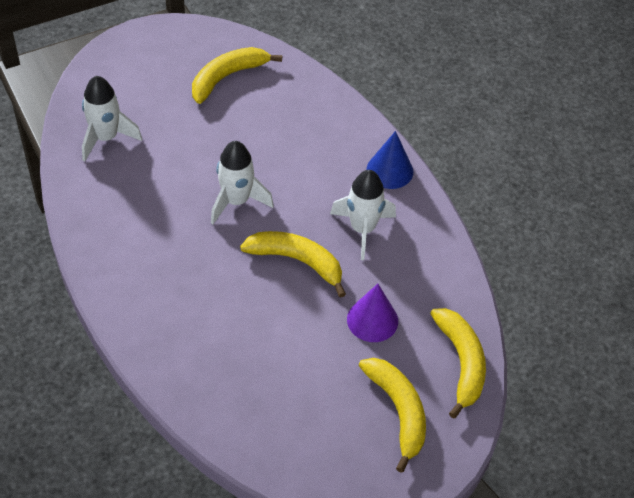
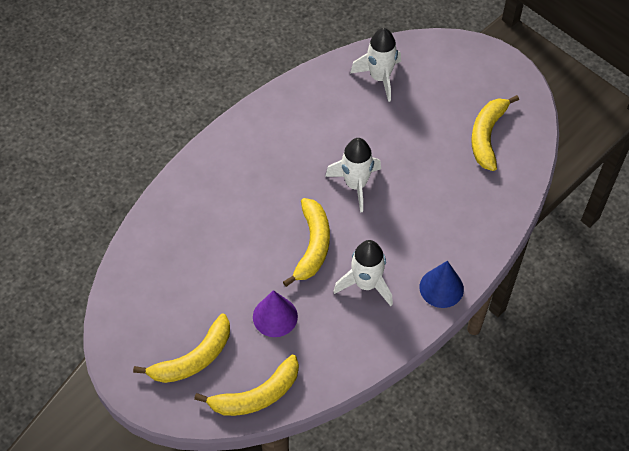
camera: 75 degrees right, 5 degrees up
yellow banana [192,47,282,104] -> yellow banana turned 105 degrees counterclockwise [471,95,519,171]

